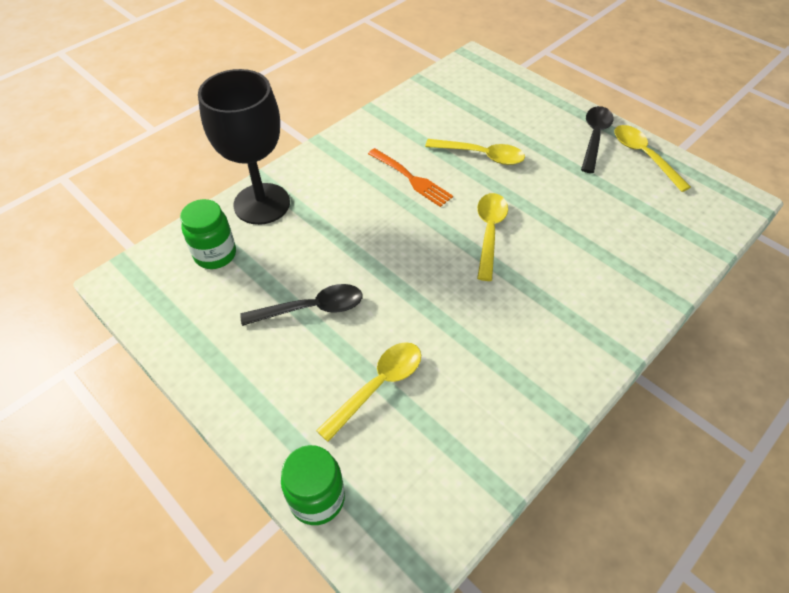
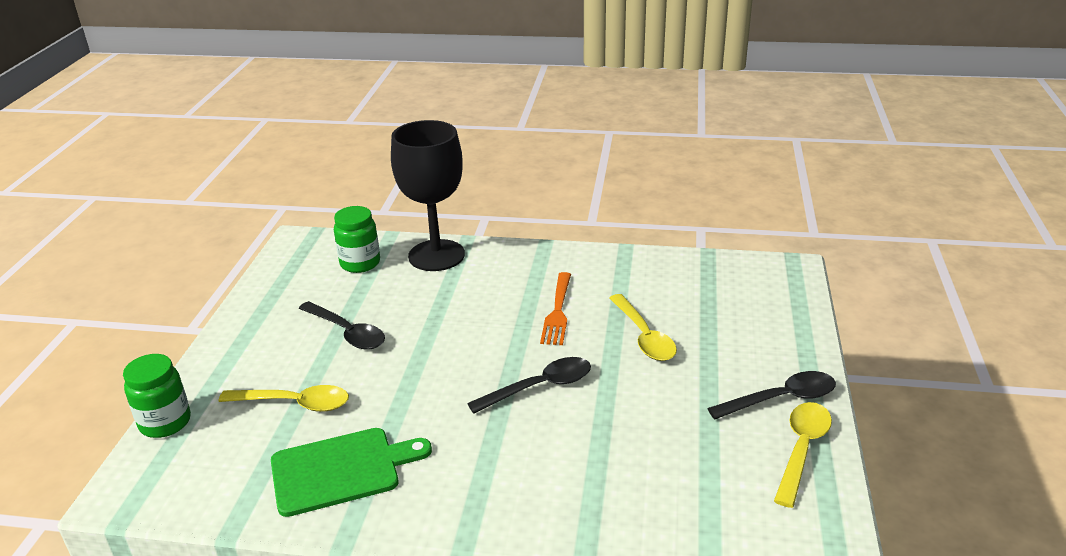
camera: 55 degrees right, 20 degrees down
yellow spoon [477,193,508,281] -> black spoon [467,357,591,414]
none -> green cutting board [271,428,432,517]

